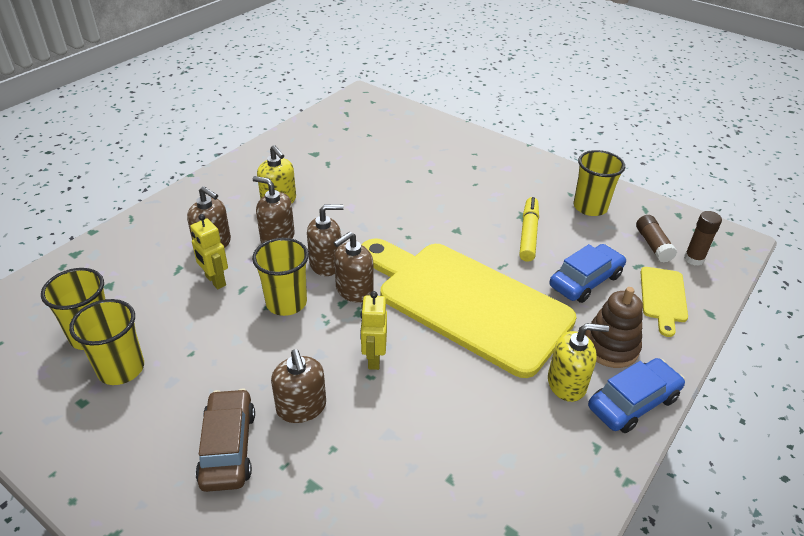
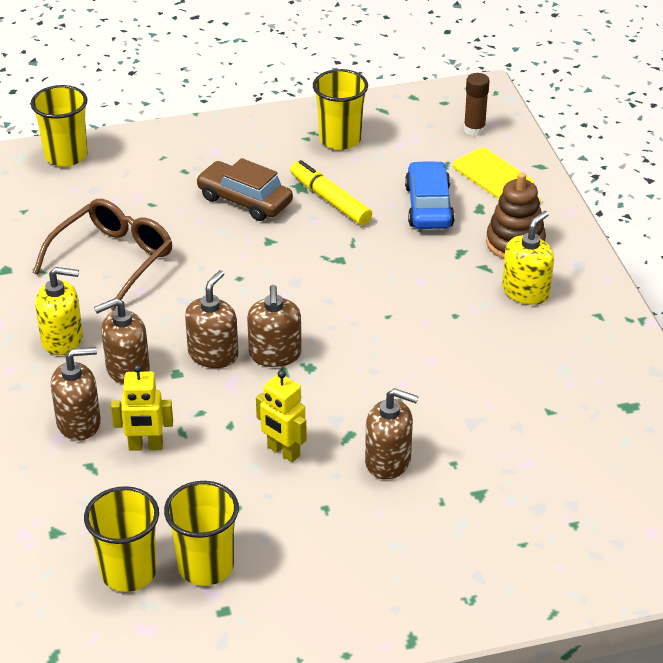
camera: 50 degrees left, 0 degrees up
brown car [195,388,255,492] -> brown car moved to [196,158,293,221]
yellow cup [252,238,309,316] -> yellow cup moved to [31,85,88,167]
yellow robot [360,291,387,370] -> yellow robot moved to [256,370,307,462]
yellow cutting board [361,238,577,378] -> none
blue car [588,358,685,433] -> none
brown glue stick [636,215,677,263] -> none
none -> brown glasses [33,199,172,311]

